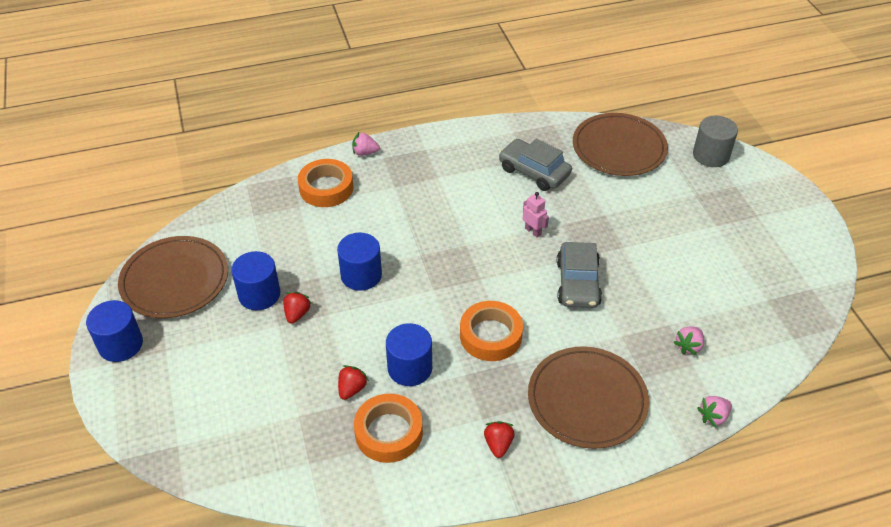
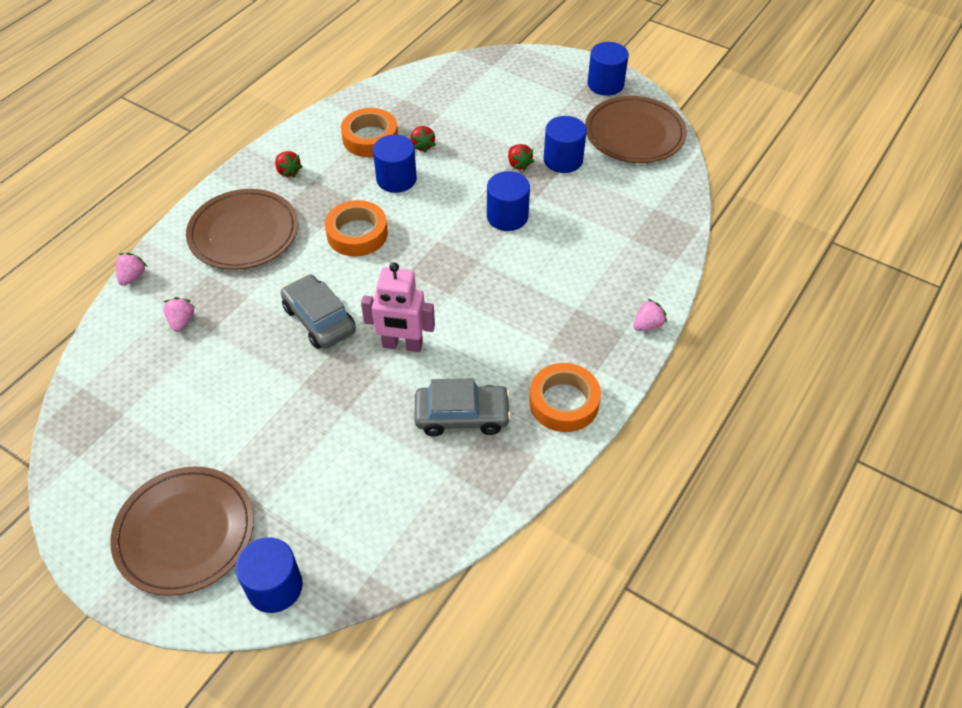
camera: 140 degrees right, 5 degrees up
orange tape [298,159,353,207] -> orange tape moved to [529,363,601,432]
pink robot [523,192,549,238] -> pink robot [361,262,435,352], size x1.86
brown plate [573,113,668,176] -> brown plate moved to [110,467,254,596]
grey cylinder [693,116,738,167] -> blue cylinder [236,537,303,613]

